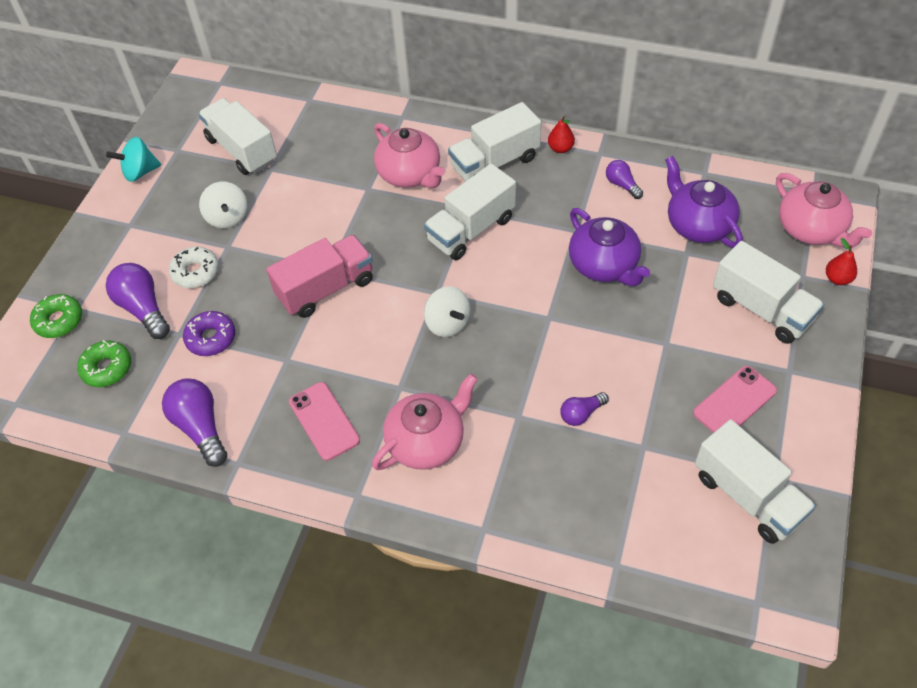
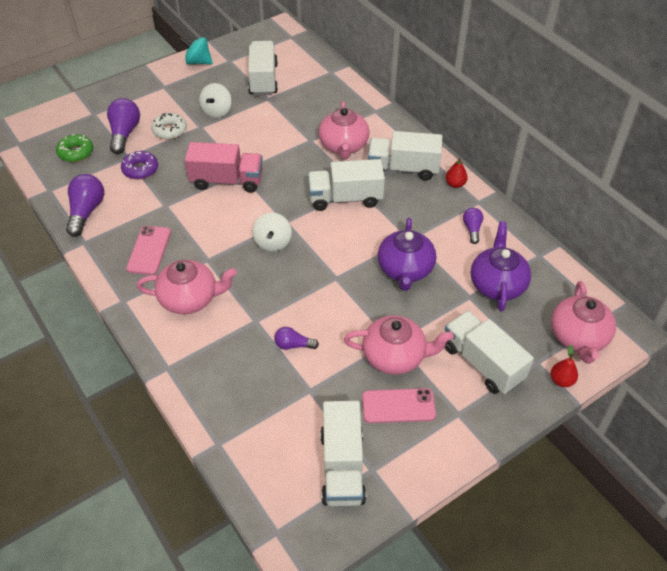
camera: 35 degrees right, 5 degrees down
green donut [30,294,82,338] -> none
white truck [713,241,824,344] -> white truck turned 150 degrees clockwise [445,311,534,394]
none -> pink teapot [344,315,454,375]

